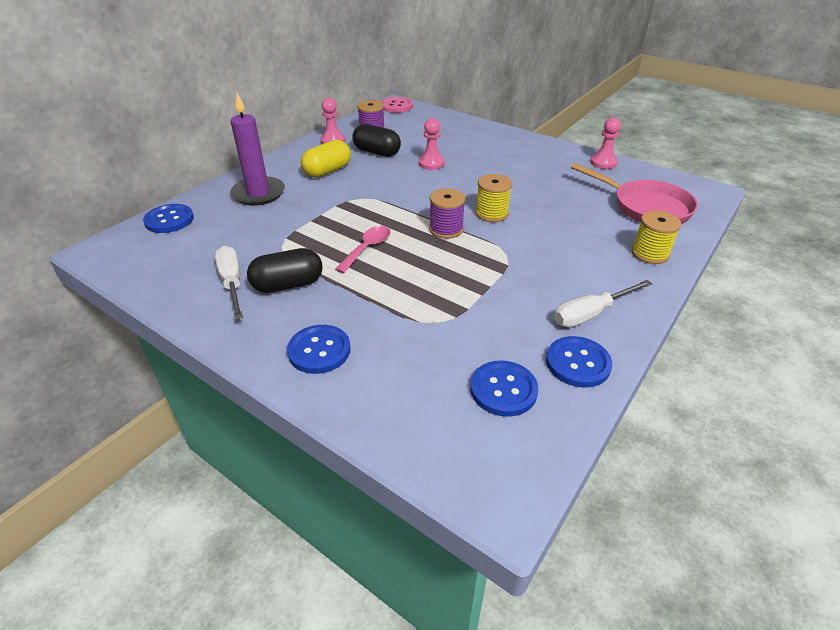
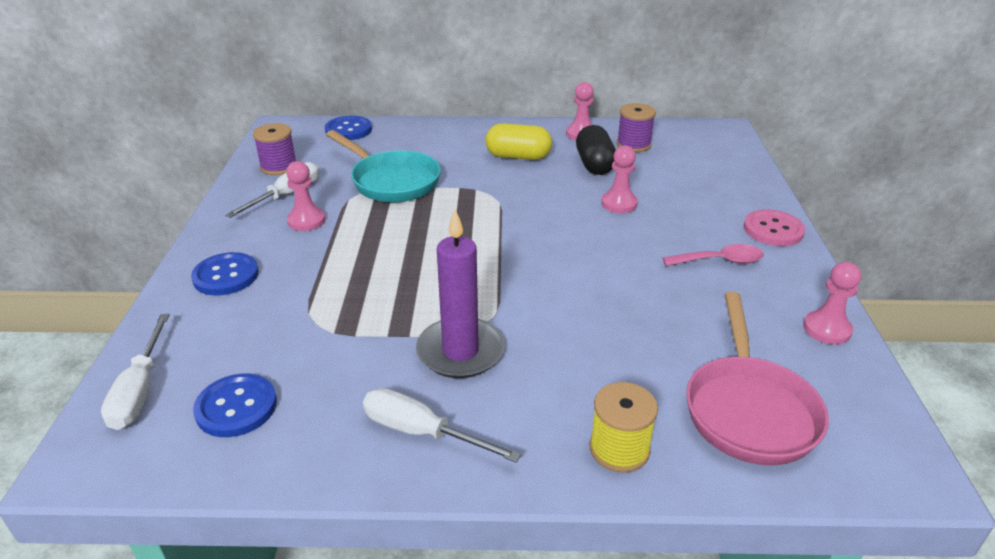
camera: 55 degrees right, 5 degrees down
purple candle [230,93,285,206] -> purple candle moved to [416,209,505,378]
black capsule [247,248,323,293] -> pink pawn [286,161,325,231]
pink spoon [335,226,390,273] -> pink spoon moved to [663,244,764,266]
pink button [381,97,413,113] -> pink button moved to [743,209,805,246]
purple spool [429,188,466,239] -> purple spool moved to [253,123,296,175]
yellow spool [476,174,512,222] -> none
blue button [546,336,612,388] -> none
none -> white screwdriver [101,314,170,430]
none -> turquoise pan [326,130,441,202]

